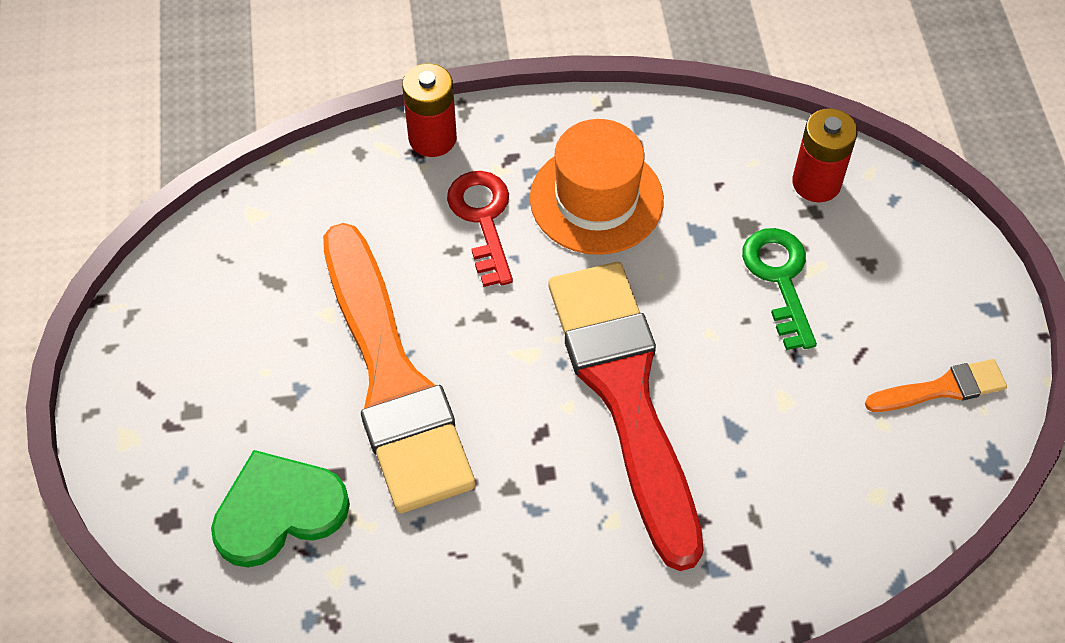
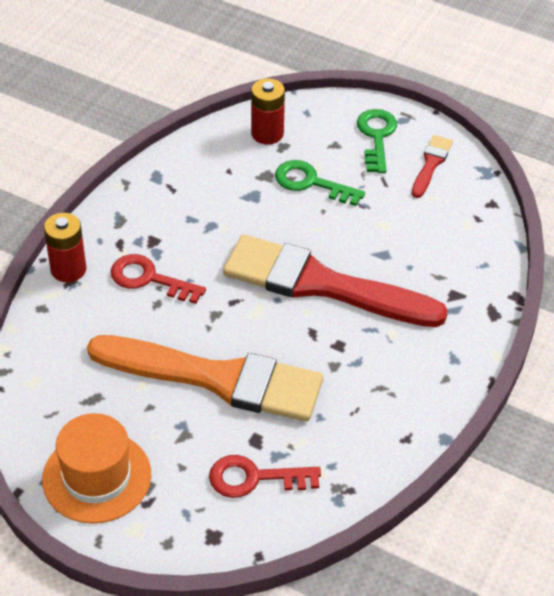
camera: 55 degrees left, 10 degrees down
green heart [211,450,350,567] -> red key [209,455,321,498]
orange hat [530,119,664,255] -> orange hat moved to [42,413,151,524]
orange brush [865,359,1007,412] -> red brush [412,135,453,198]
none -> green key [357,109,397,173]

